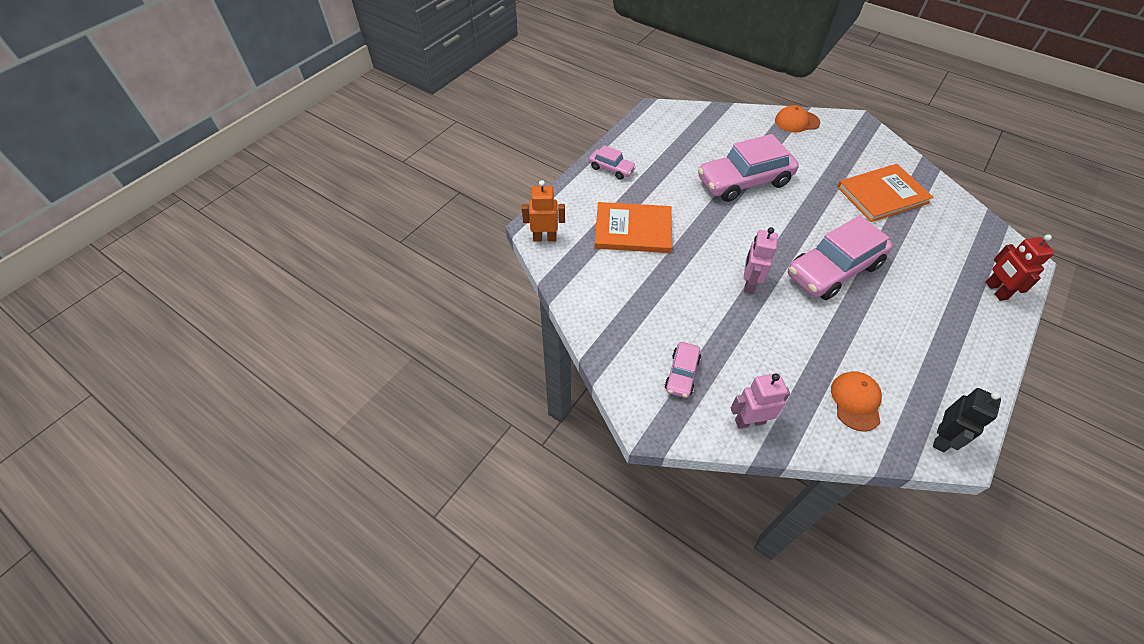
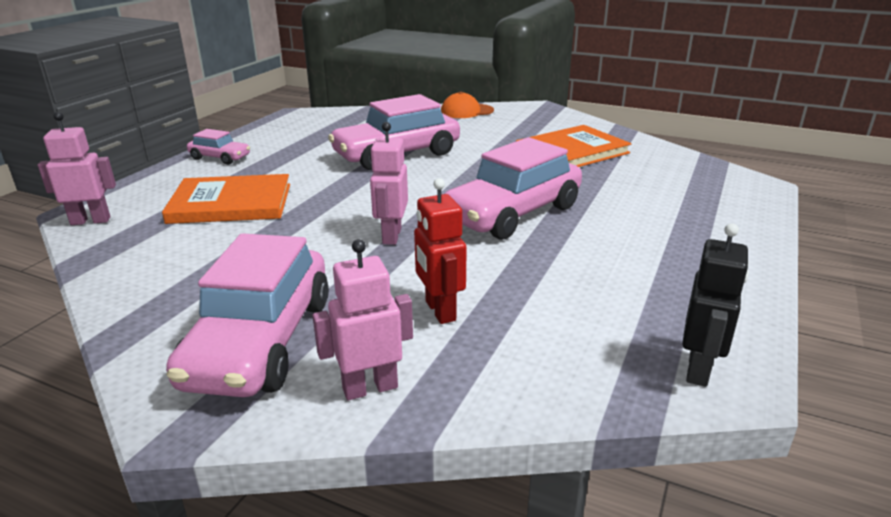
camera: 10 degrees left, 25 degrees down
orange robot [522,180,565,242] -> pink robot [38,112,116,225]
pink car [665,342,701,398] -> pink car [166,233,329,397], size x2.04
orange cap [831,371,882,431] -> none
red robot [986,234,1054,301] -> red robot moved to [414,178,467,324]

